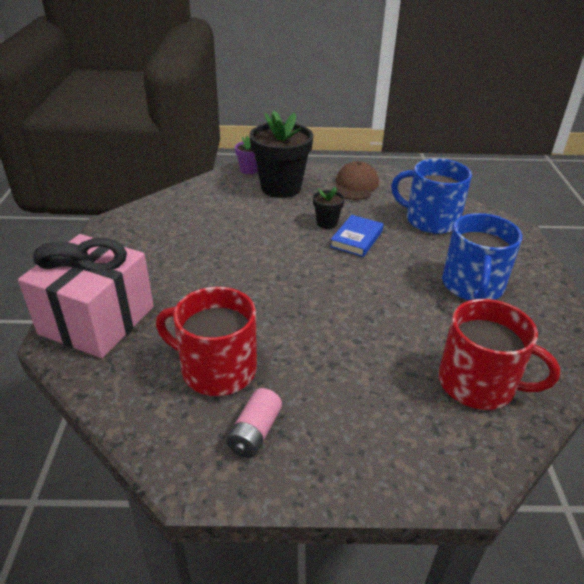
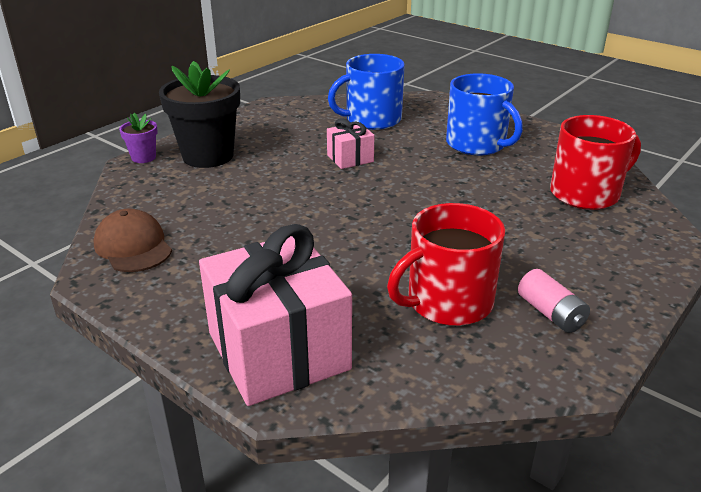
camera: 50 degrees left, 5 degrees down
black flower pot [313,187,345,229] -> none
blue book [330,215,384,257] -> pink gift [327,118,375,169]
brown cap [335,161,379,200] -> brown cap moved to [93,209,172,272]

